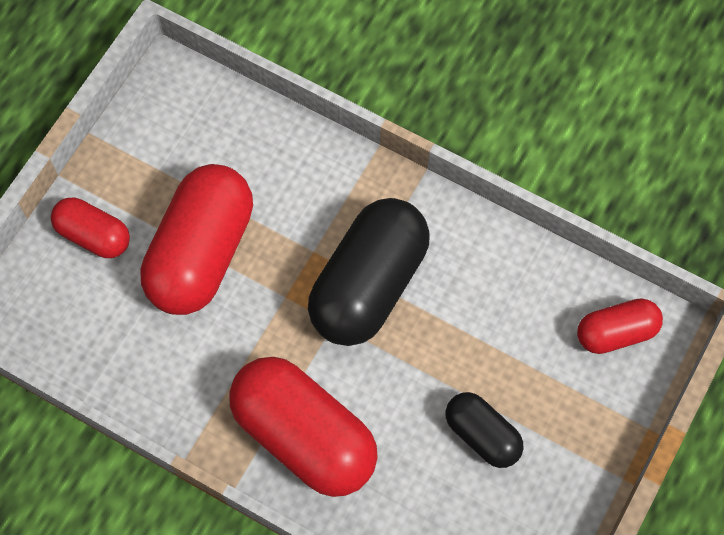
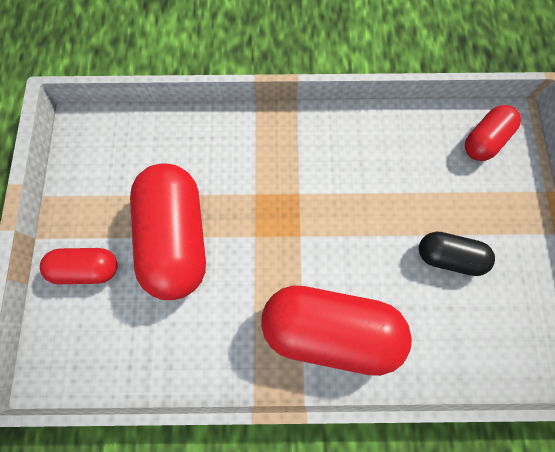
camera: 30 degrees left, 5 degrees up
black capsule [308,198,430,346] -> none

